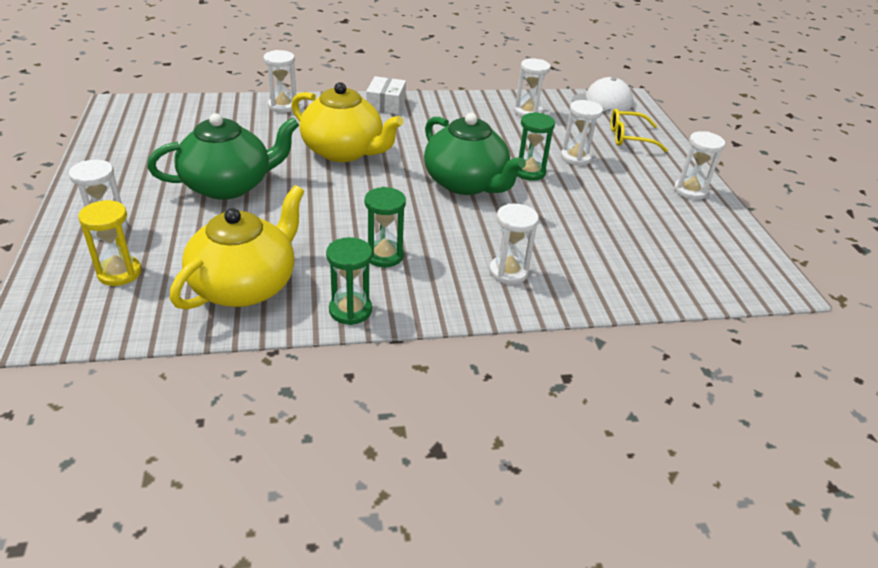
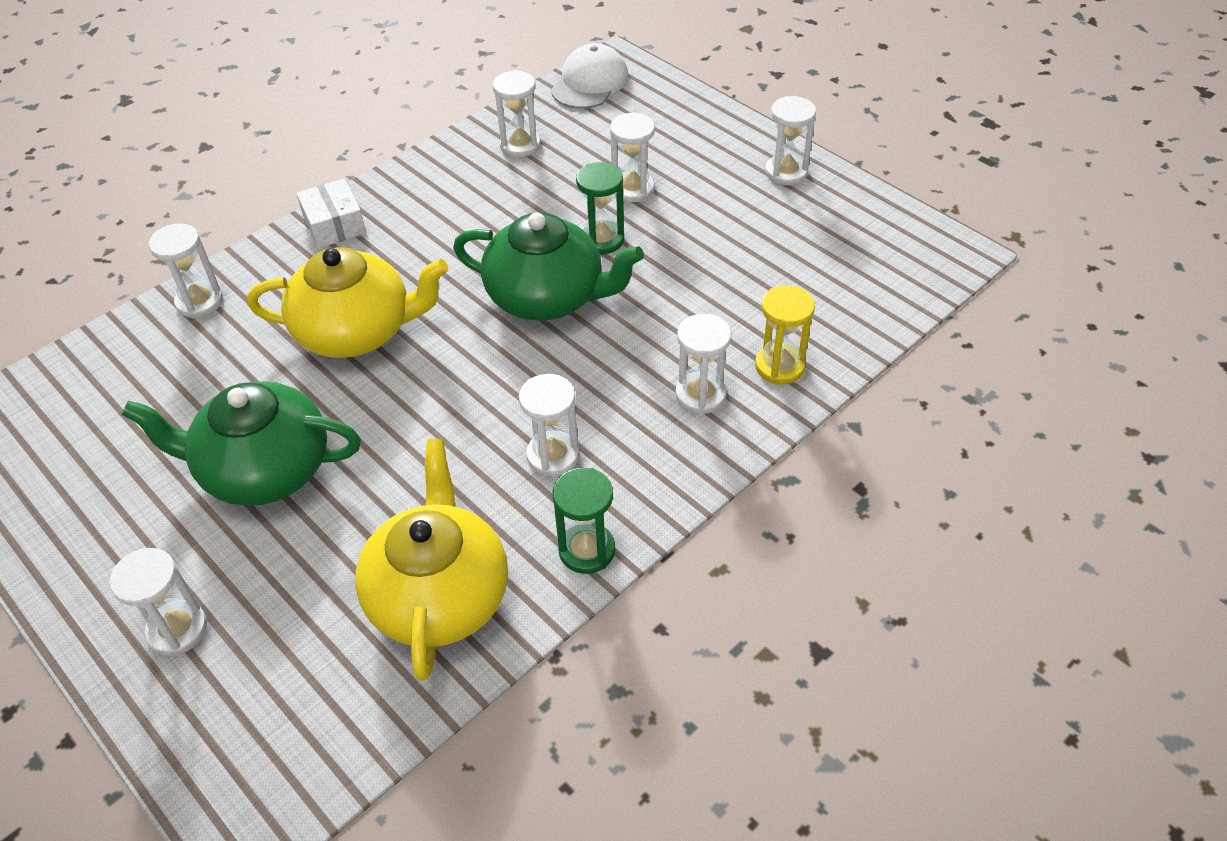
camera: 30 degrees left, 10 degrees up
yellow hourglass [78,200,141,286] -> yellow hourglass moved to [755,285,815,384]
green teapot [147,113,299,200] -> green teapot turned 120 degrees counterclockwise [122,382,361,506]
green hourglass [365,187,406,267] -> white hourglass [519,374,580,476]
yellow glasses [611,109,668,152] -> none

